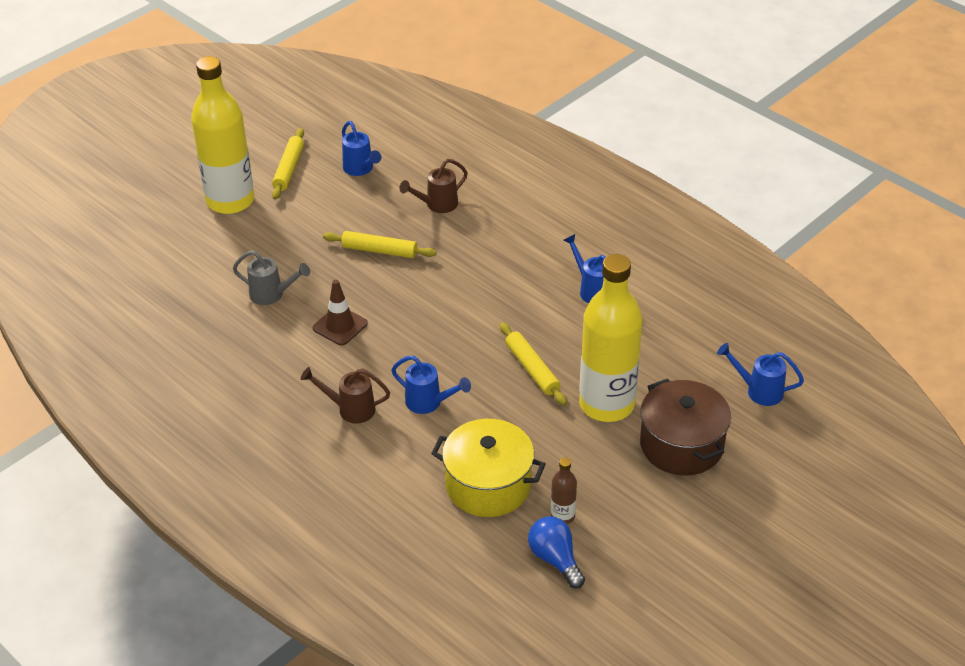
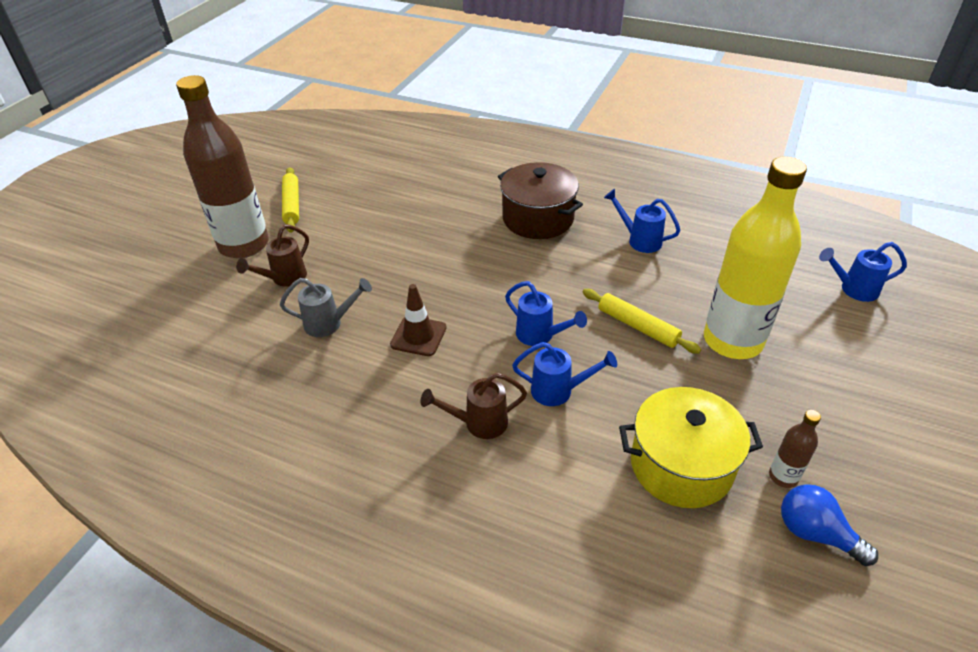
camera: 20 degrees left, 0 degrees up
yellow bottle [191,56,254,214] -> brown bottle [176,75,269,258]
yellow rolling pin [323,231,436,258] -> none
blue watering can [342,121,381,176] -> blue watering can moved to [505,281,587,346]
brown watering can [400,159,468,213] -> brown watering can moved to [236,225,309,287]
brown pot [640,378,731,476] -> brown pot moved to [498,162,583,239]

